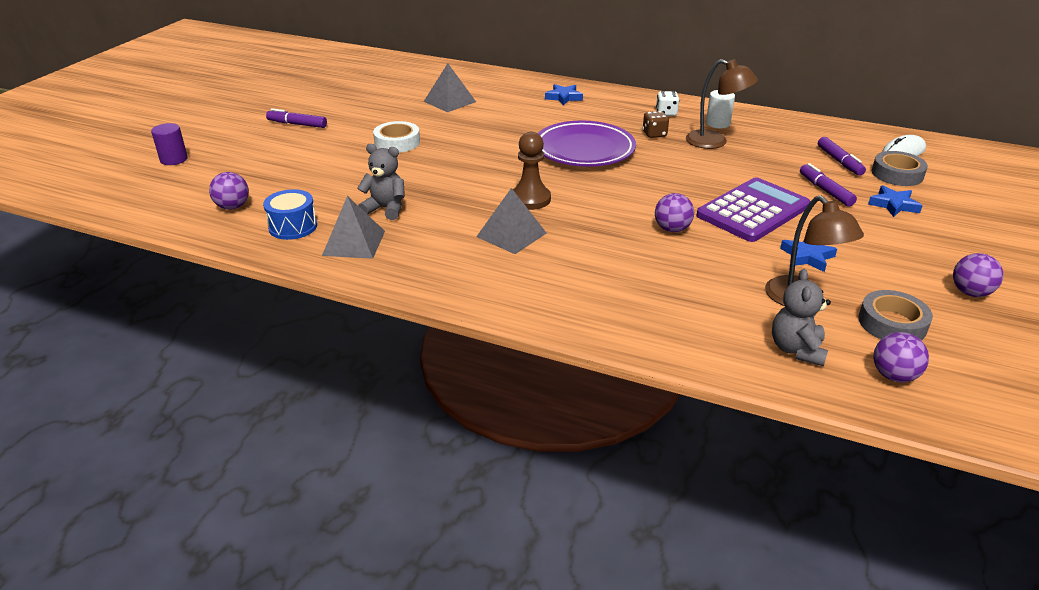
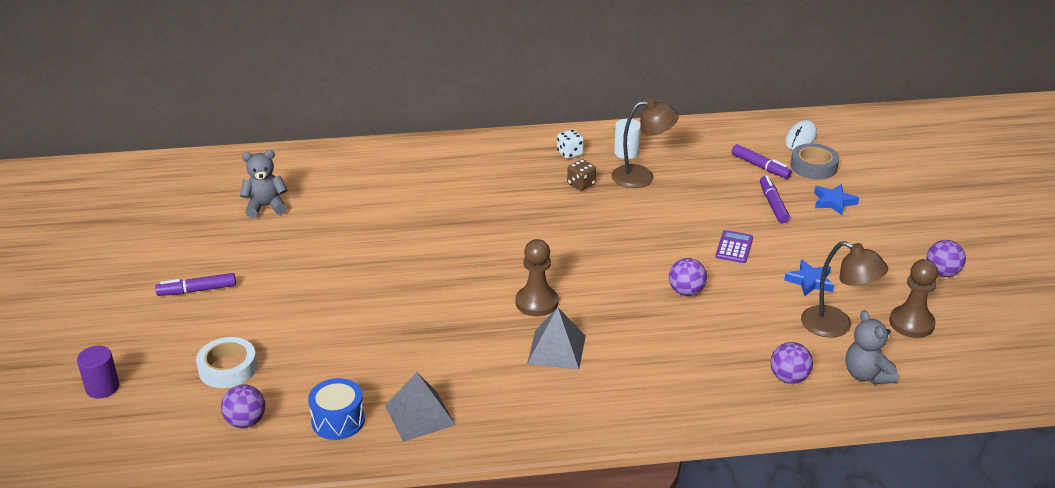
camera: 30 degrees left, 0 degrees up
grey teddy bear [357,144,405,220] -> grey teddy bear moved to [240,150,287,218]
white tape [373,121,420,153] -> white tape moved to [196,337,257,388]
grey pyramid [424,63,476,112] -> none
purple plate [538,120,636,167] -> none
blue star [545,84,583,105] -> none
purple calculator [696,177,810,242] -> purple calculator [715,230,753,263], size x0.46
purple marker [800,163,857,207] -> purple marker turned 45 degrees clockwise [760,176,790,223]
grey tape [858,290,933,340] -> brown pawn [889,259,938,338]
purple ball [873,332,929,382] -> purple ball moved to [771,342,813,384]

